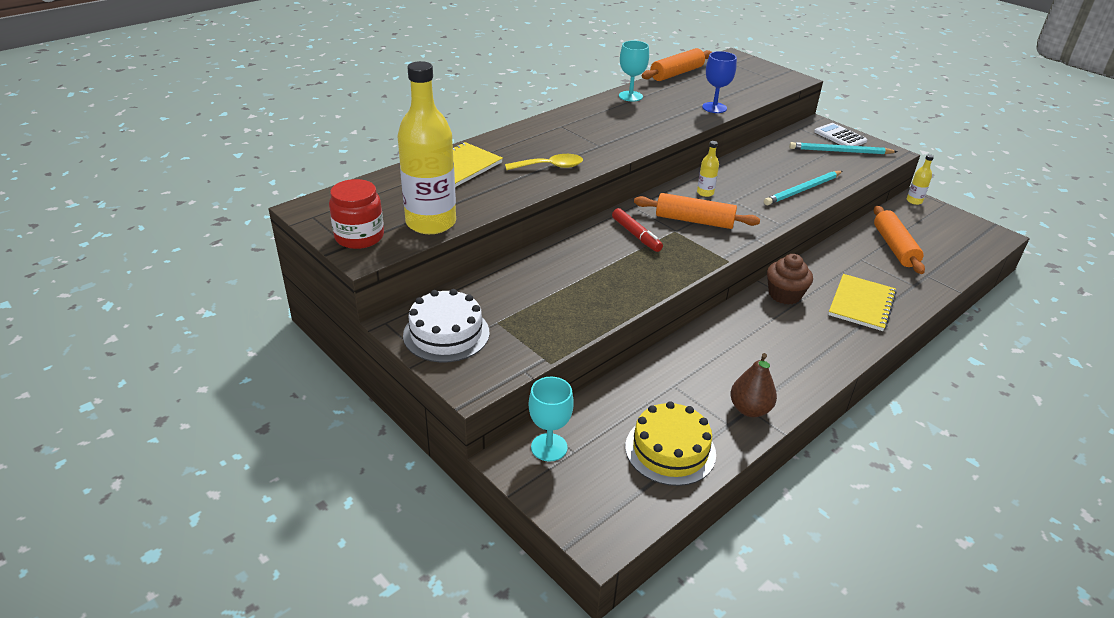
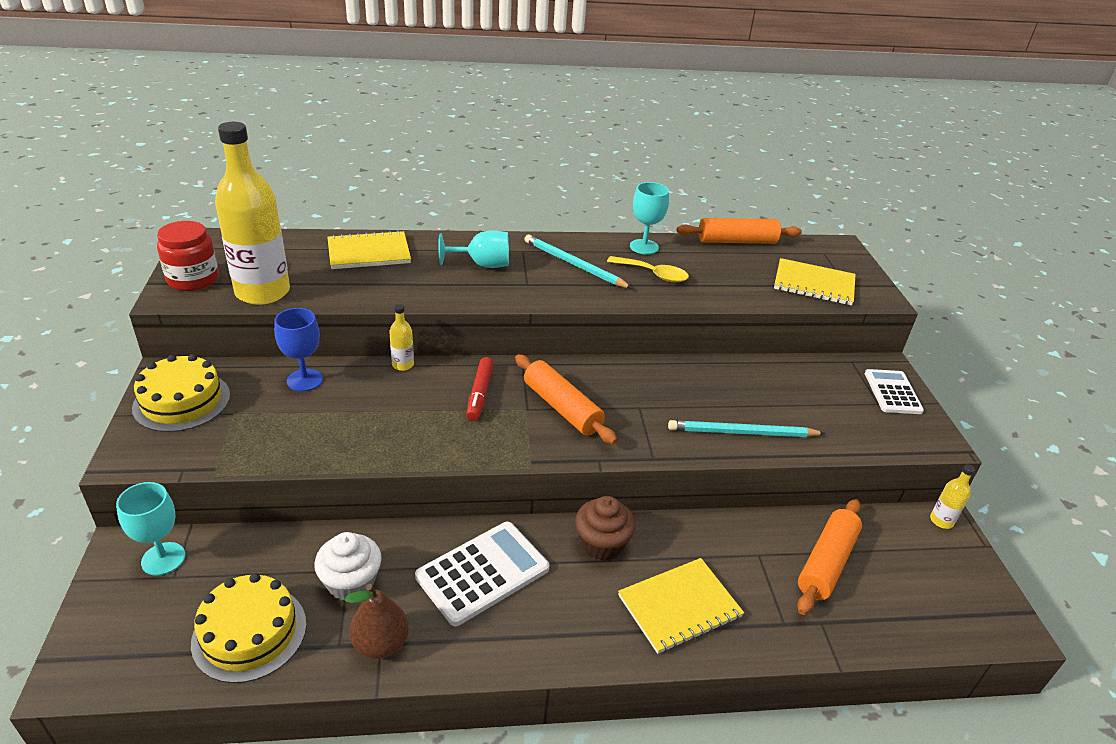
camera: 35 degrees right, 0 degrees up
white cake [403,289,489,363] -> yellow cake [132,354,230,432]
yellow spoon [505,154,583,170] -> yellow spoon moved to [607,256,689,282]
yellow bottle [697,141,719,197] -> yellow bottle moved to [389,304,414,371]
blue goblet [702,51,737,113] -> blue goblet moved to [274,308,323,392]
turquoise pencil [789,142,898,154] -> turquoise pencil moved to [524,235,632,289]
none -> white cupcake [314,532,381,600]
none -> white calculator [415,522,549,626]
none -> turquoise goblet [438,230,509,268]
none -> yellow notebook [774,258,856,306]

